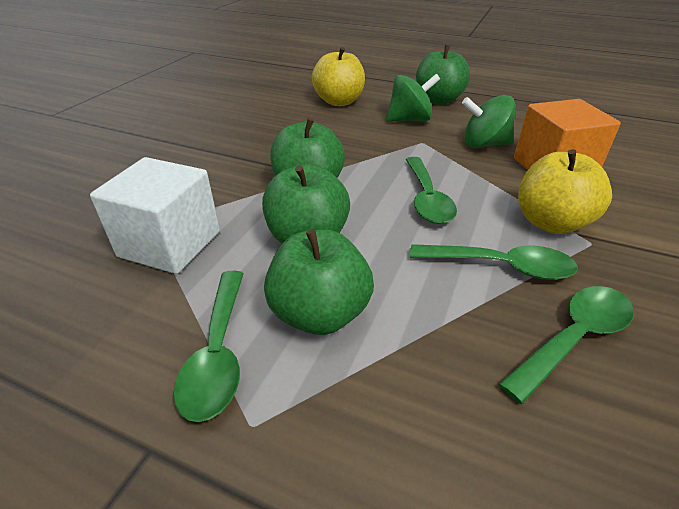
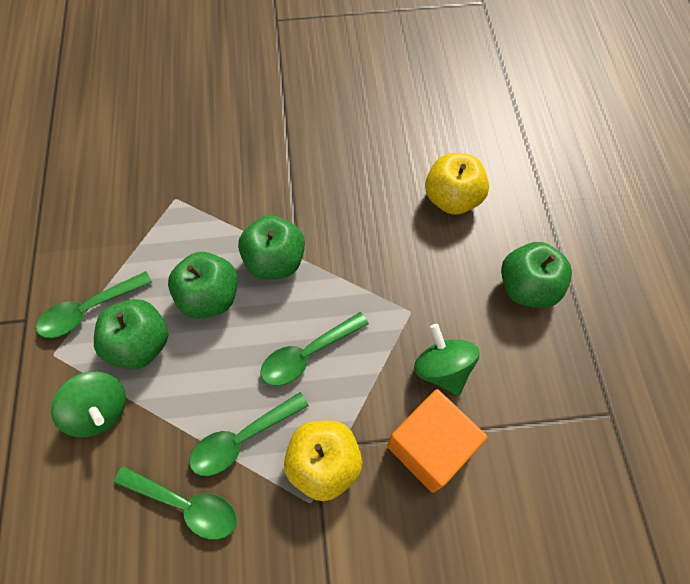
camera: 60 degrees right, 25 degrees up
white cube [90,157,220,274] -> none
green spinning top [386,74,440,122] -> green spinning top moved to [51,372,126,437]
green spoon [410,244,578,280] -> green spoon turned 75 degrees clockwise [189,392,309,476]

